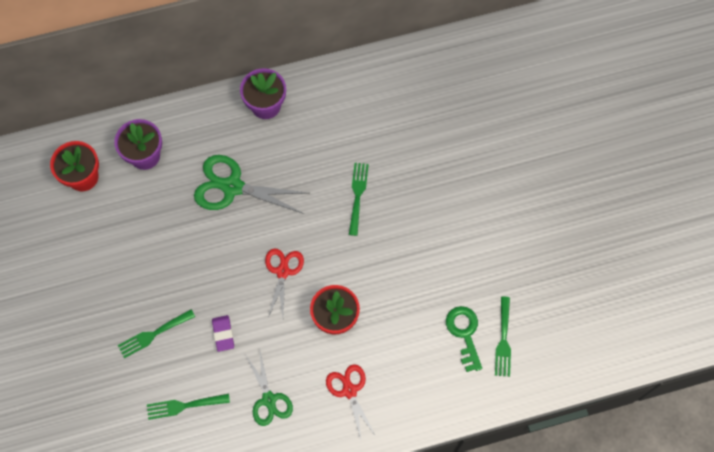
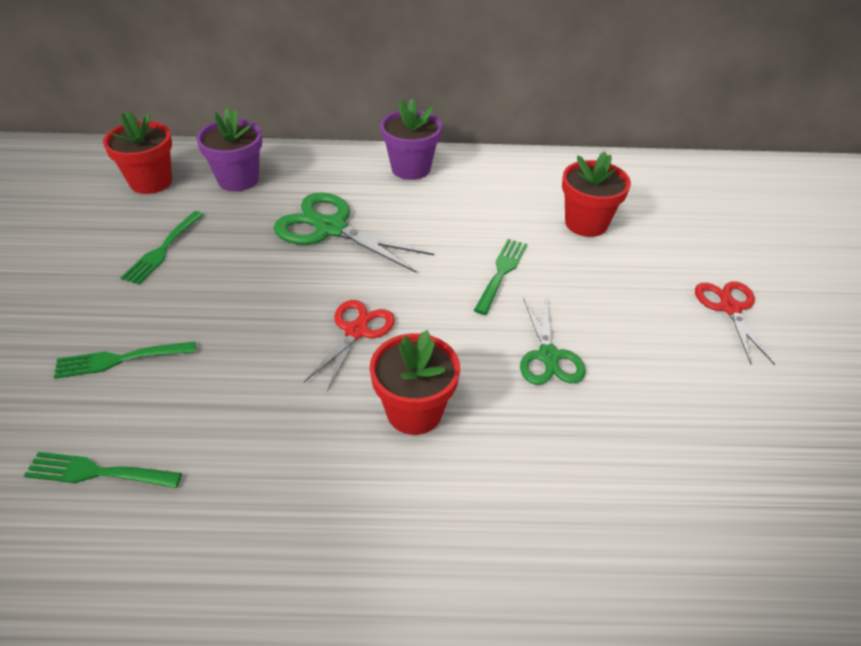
camera: 15 degrees right, 25 degrees down
purple eraser [212,315,234,352] -> none
green scissors [245,351,293,426] -> green scissors moved to [520,297,586,385]
red scissors [326,364,376,439] -> red scissors moved to [695,281,775,365]
green key [446,306,482,372] -> none
green fork [495,297,511,377] -> green fork moved to [121,211,204,285]
none -> red flower pot [562,152,631,237]

